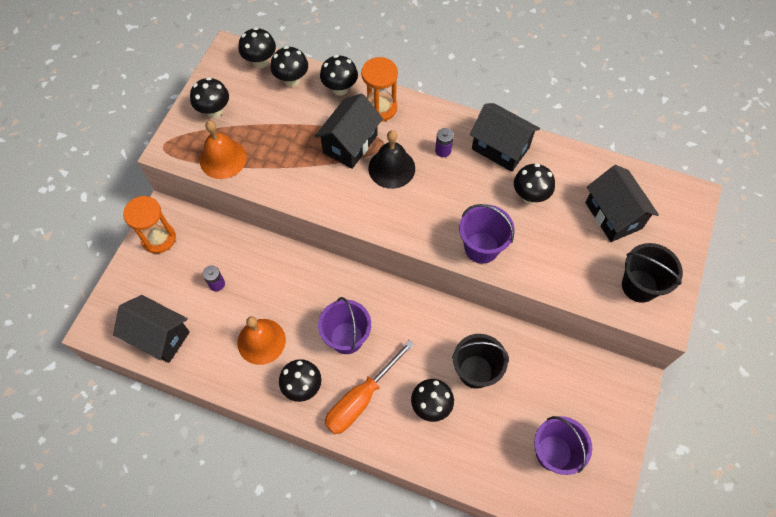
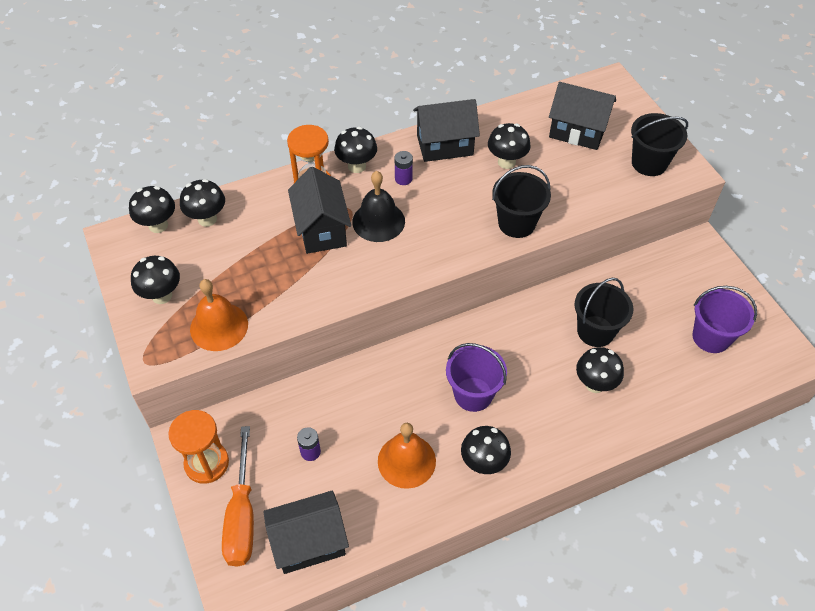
camera: 45 degrees left, 10 degrees down
black mushroom [320,55,358,96] -> black mushroom moved to [334,127,377,173]
orange screwdriver [325,340,414,434] -> orange screwdriver moved to [222,426,254,567]
purple bucket [459,204,515,264] -> black bucket [492,165,551,238]

